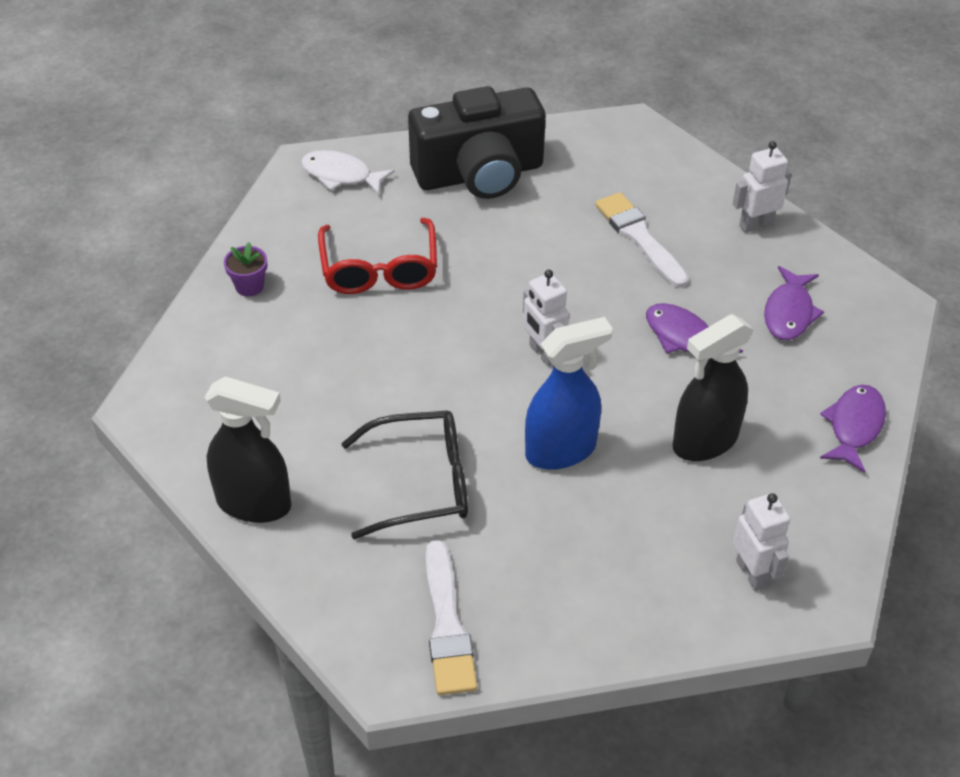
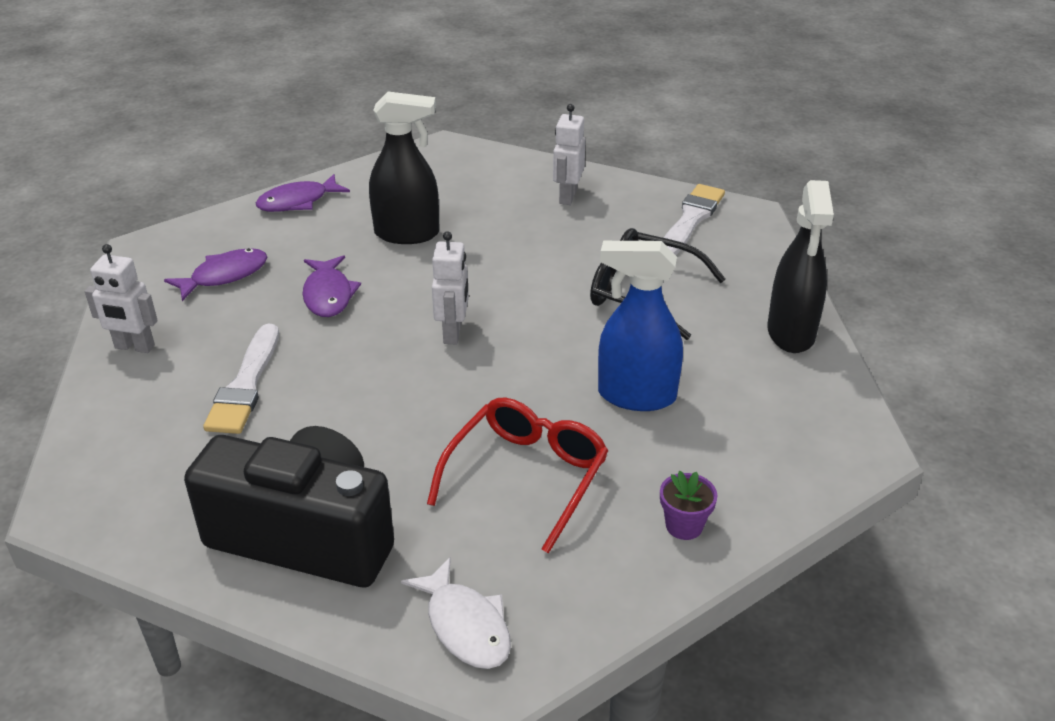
camera: 145 degrees left, 10 degrees down
black spray bottle [205,376,291,523] -> black spray bottle turned 135 degrees counterclockwise [767,180,834,353]
blue spray bottle [525,317,613,470] -> blue spray bottle moved to [598,241,683,411]
white robot [733,493,790,591] -> white robot moved to [553,104,586,205]

